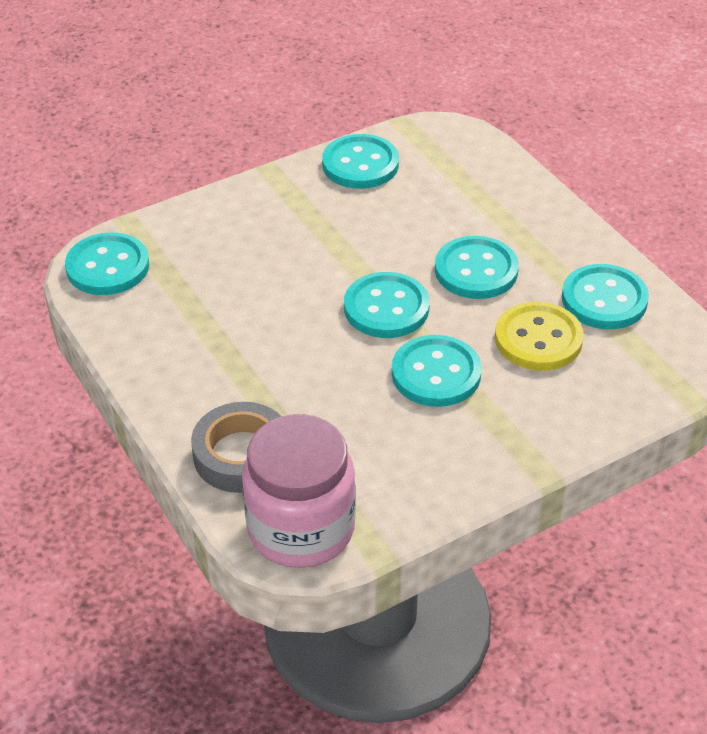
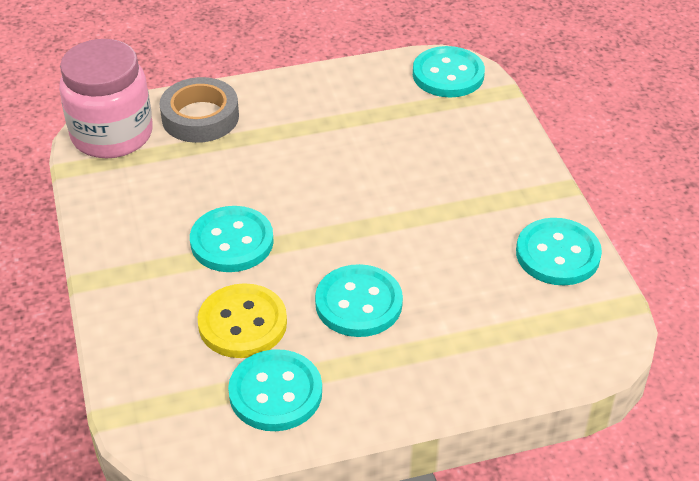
camera: 105 degrees right, 0 degrees up
turquoise button [344,272,430,338] -> none

